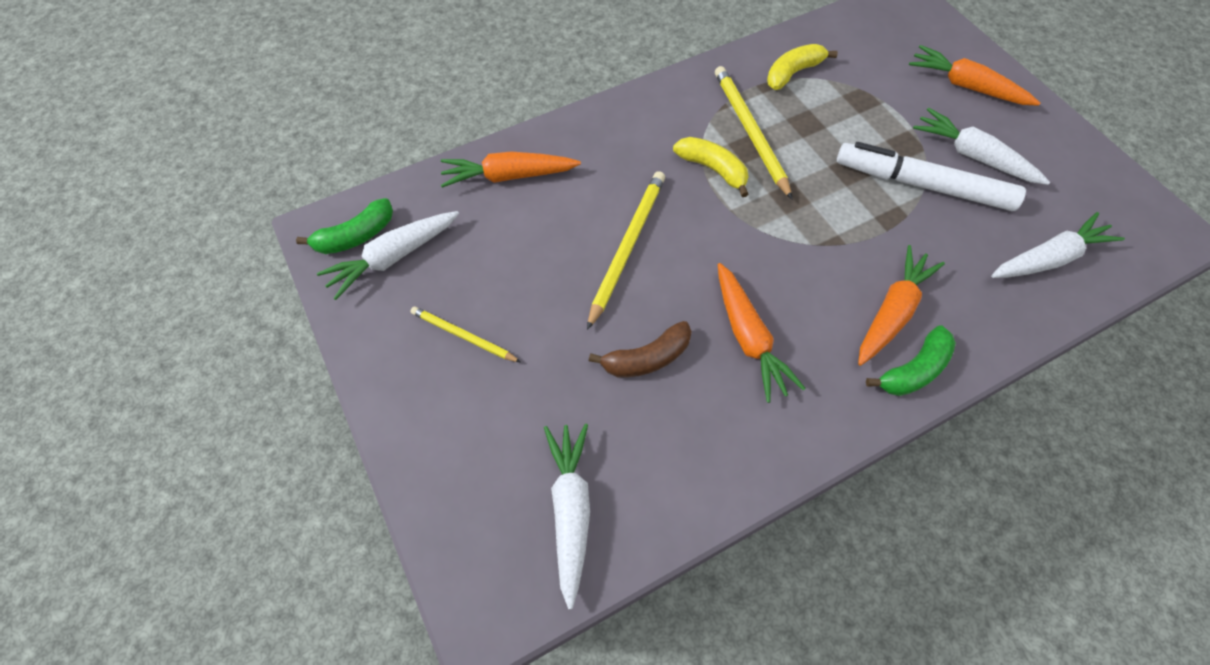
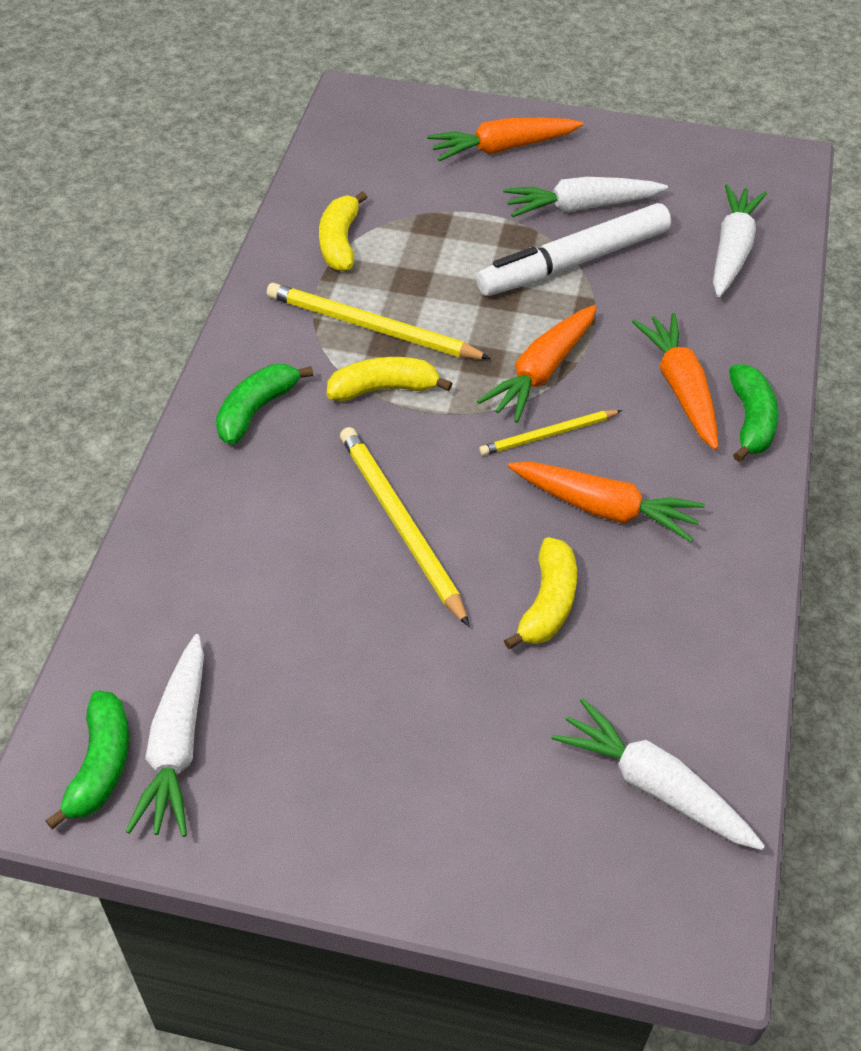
camera: 50 degrees left, 10 degrees down
yellow pencil [410,306,521,363] -> yellow pencil moved to [479,410,622,456]
orange carrot [441,152,581,188] -> orange carrot moved to [477,305,597,423]
brown banana [589,321,692,377] -> yellow banana [504,537,577,649]
none -> green banana [216,364,313,445]

